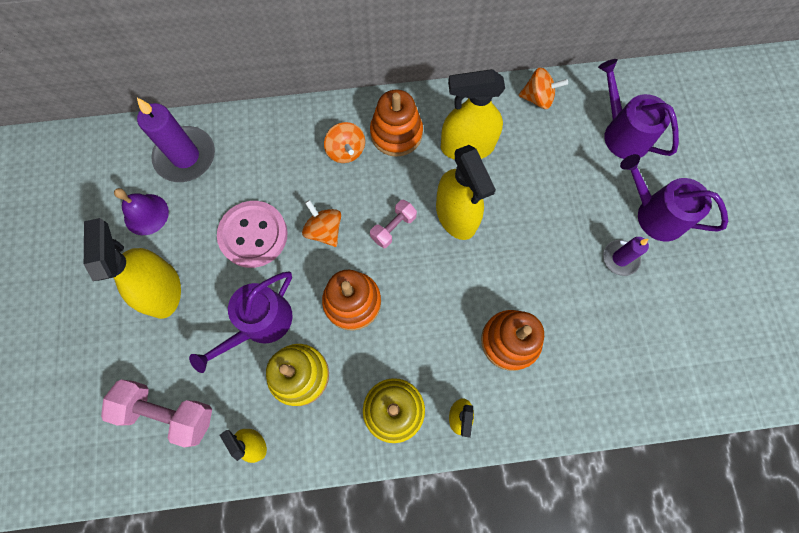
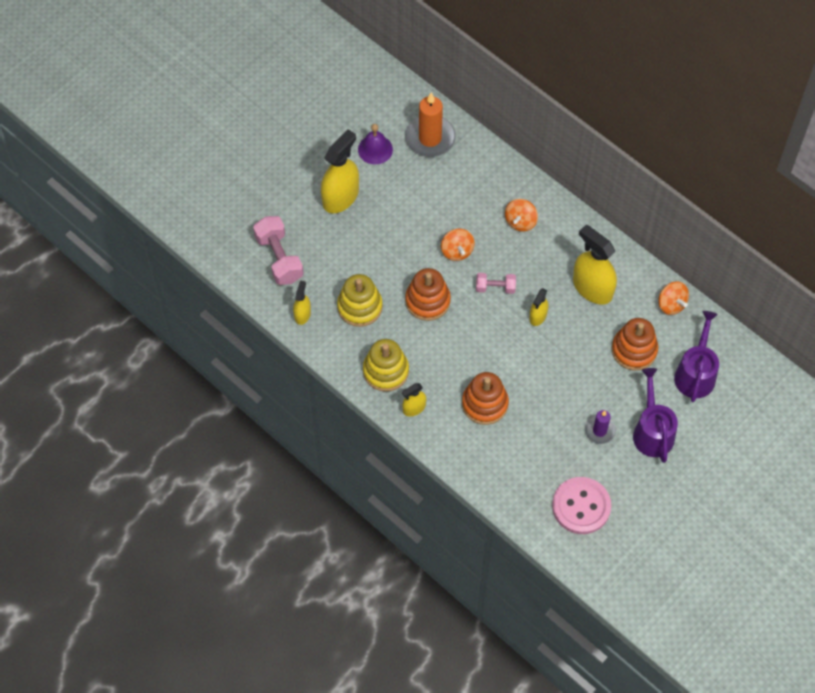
camera: 50 degrees right, 10 degrees down
purple candle [137,98,215,182] -> orange candle [405,92,456,157]
purple watering can [189,272,293,373] -> none
pink button [217,201,288,268] -> pink button moved to [552,477,611,534]
orange spinning top [302,200,341,247] -> orange spinning top turned 150 degrees clockwise [441,229,475,261]
orange stacking toy [370,89,423,157] -> orange stacking toy moved to [612,318,658,370]
yellow spray bottle [436,145,496,240] -> yellow spray bottle [529,288,548,326], size x0.52

